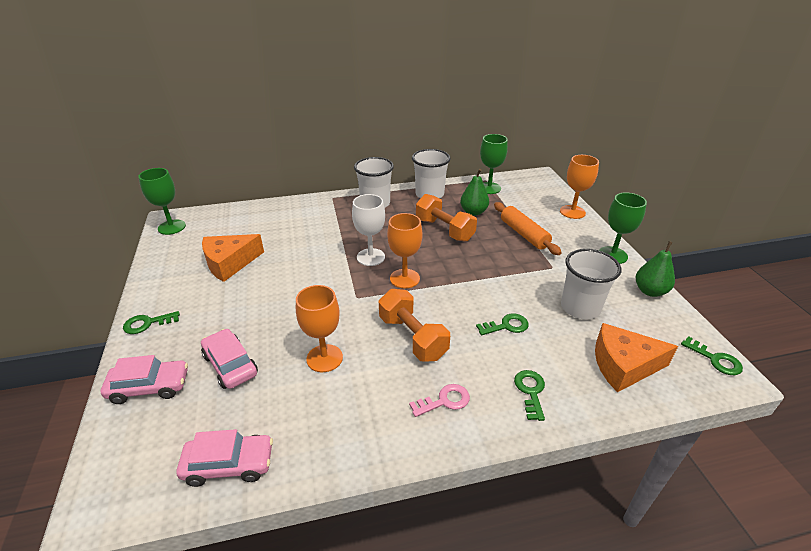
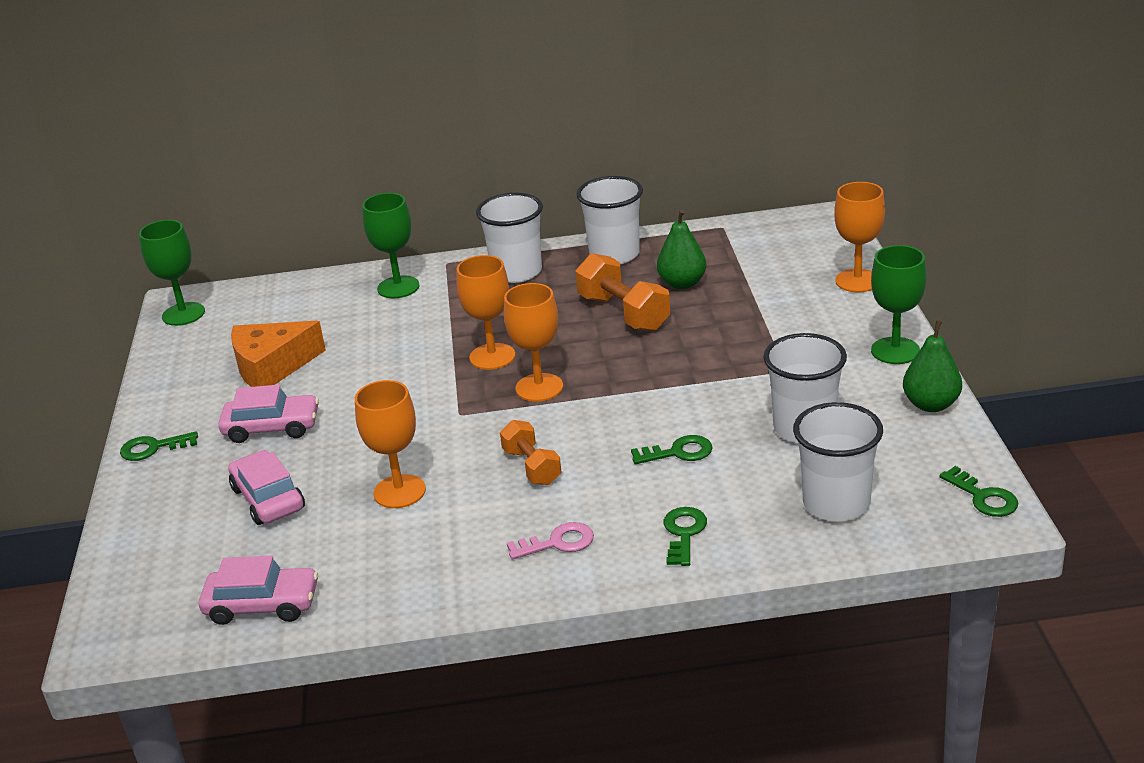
camera: 10 degrees right, 5 degrees down
pink car [101,355,188,404] -> pink car moved to [218,385,319,443]
white goblet [352,194,385,266] -> orange goblet [456,255,515,370]
orange dumbbell [379,289,450,362] -> orange dumbbell [500,420,561,485], size x0.64
green goblet [480,134,508,194] -> green goblet moved to [362,193,420,298]
orange rolling pin [494,202,562,255] -> none
orange cheese [595,323,678,392] -> white cup [793,402,883,521]

